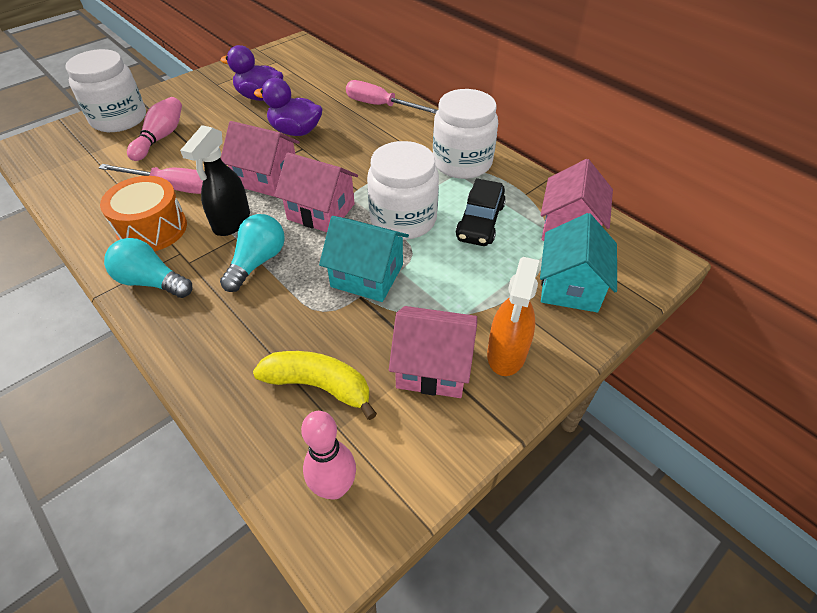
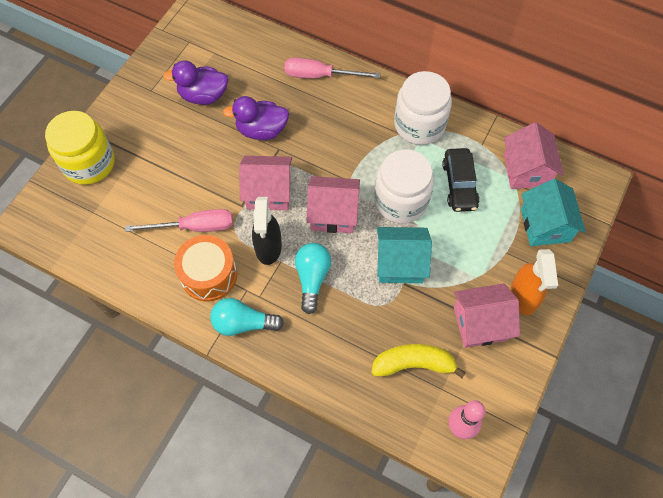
camera: 20 degrees left, 15 degrees up
white jar [65,49,146,132] -> yellow jar [45,111,115,185]
pink bowling pin [127,97,182,161] -> none

